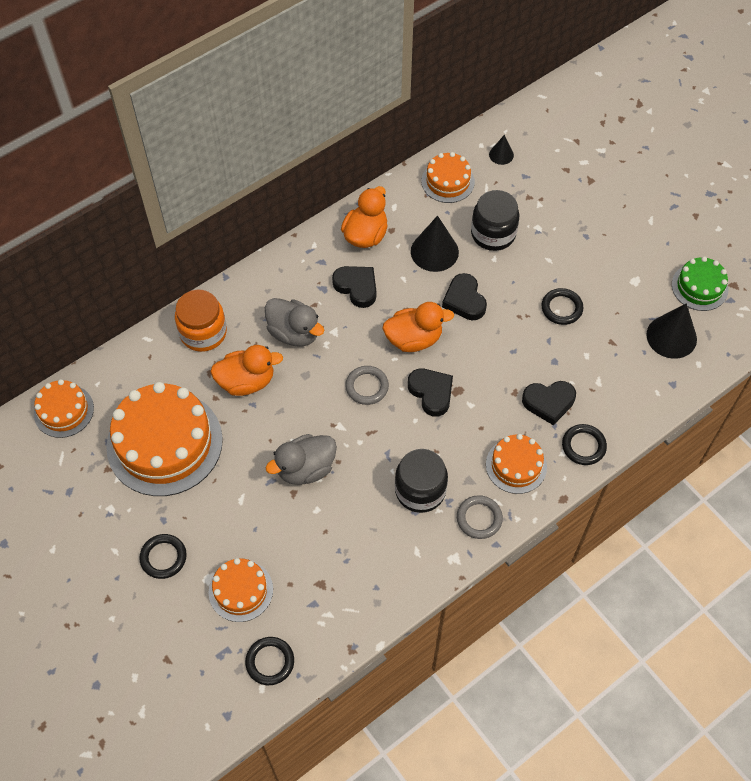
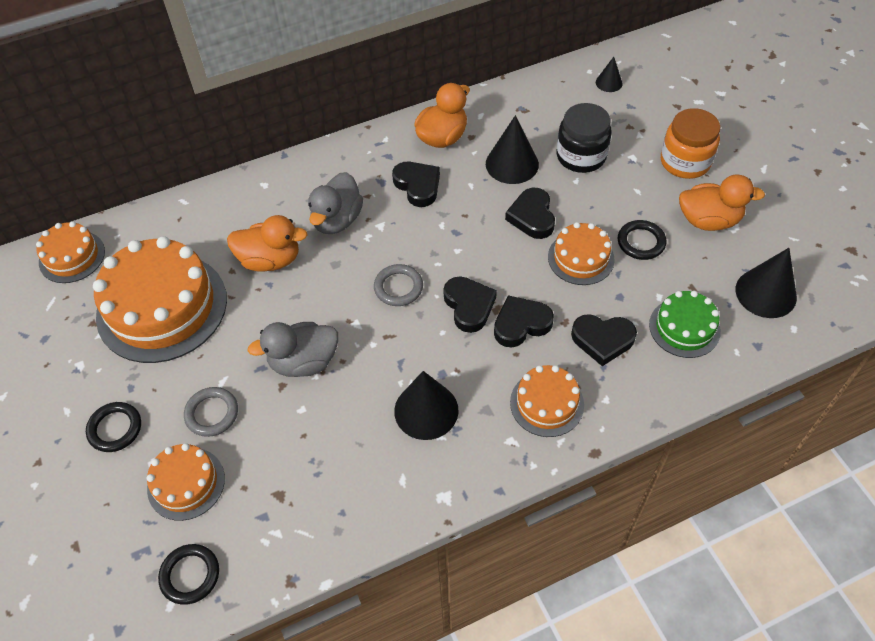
camera: 15 degrees right, 5 degrees down
orange jar [175,290,227,352] -> orange jar moved to [661,108,720,179]
grey duck [265,298,325,346] -> grey duck turned 60 degrees clockwise [308,172,363,234]
orange duck [382,302,454,352] -> orange duck moved to [679,174,765,231]
black jar [395,449,448,513] -> black cone [394,371,459,440]
orange cake [422,152,475,203] -> orange cake moved to [548,222,615,285]
grey ring [457,495,503,539] -> grey ring moved to [184,387,238,437]
black ring [562,424,607,465] -> none
green cake [672,256,728,311] -> green cake moved to [649,291,721,358]
none -> black heart [494,295,554,348]

